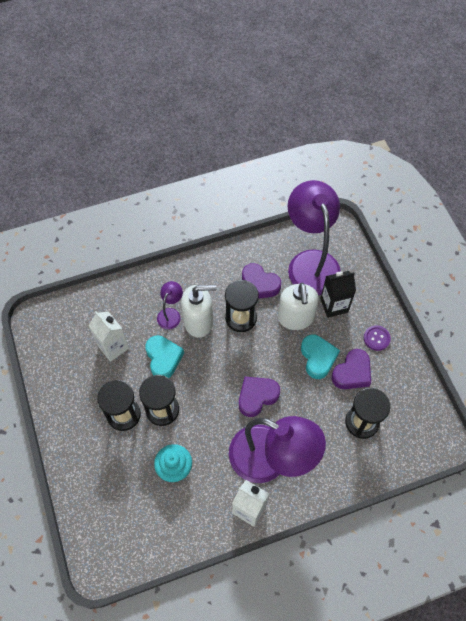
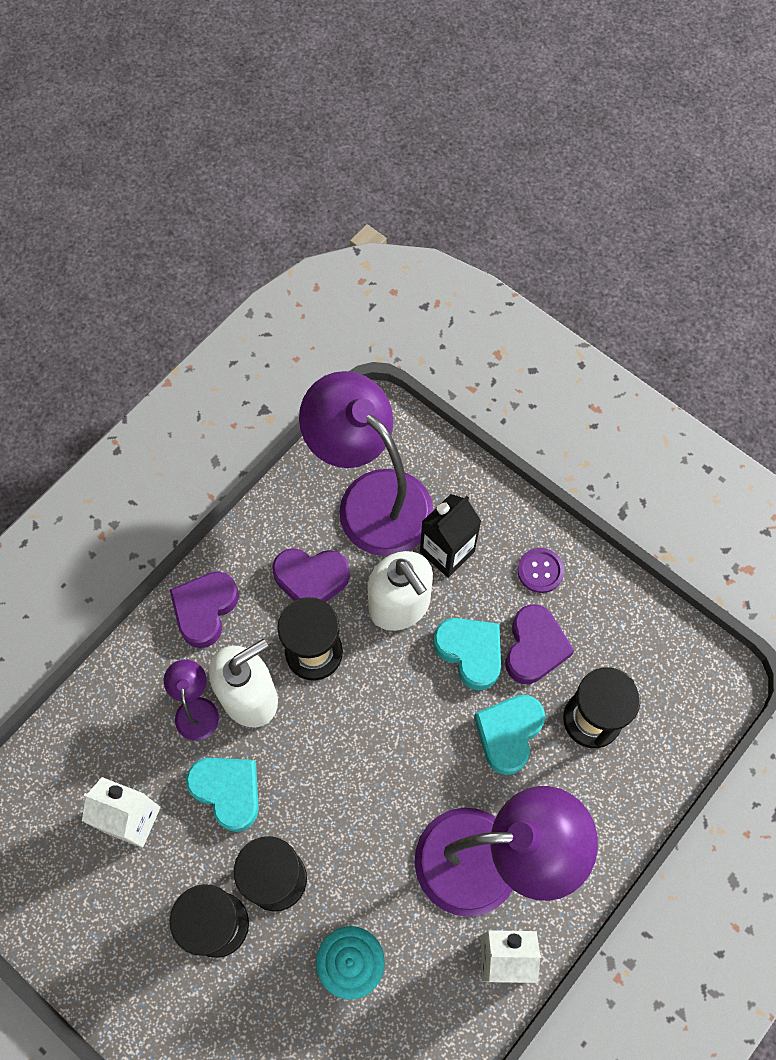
camera: 30 degrees left, 5 degrees up
purple heart [239,377,280,417] -> purple heart moved to [170,571,239,648]
none -> turquoise heart [474,695,545,775]

